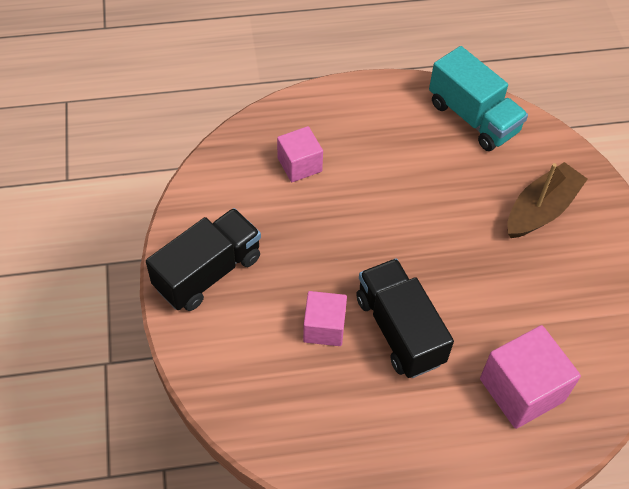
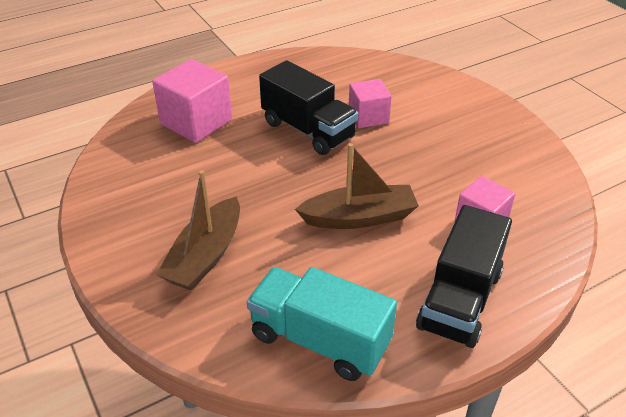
camera: 160 degrees right, 15 degrees down
black truck [146,208,261,311] -> black truck moved to [416,205,512,348]
none -> brown boat [295,143,419,229]

